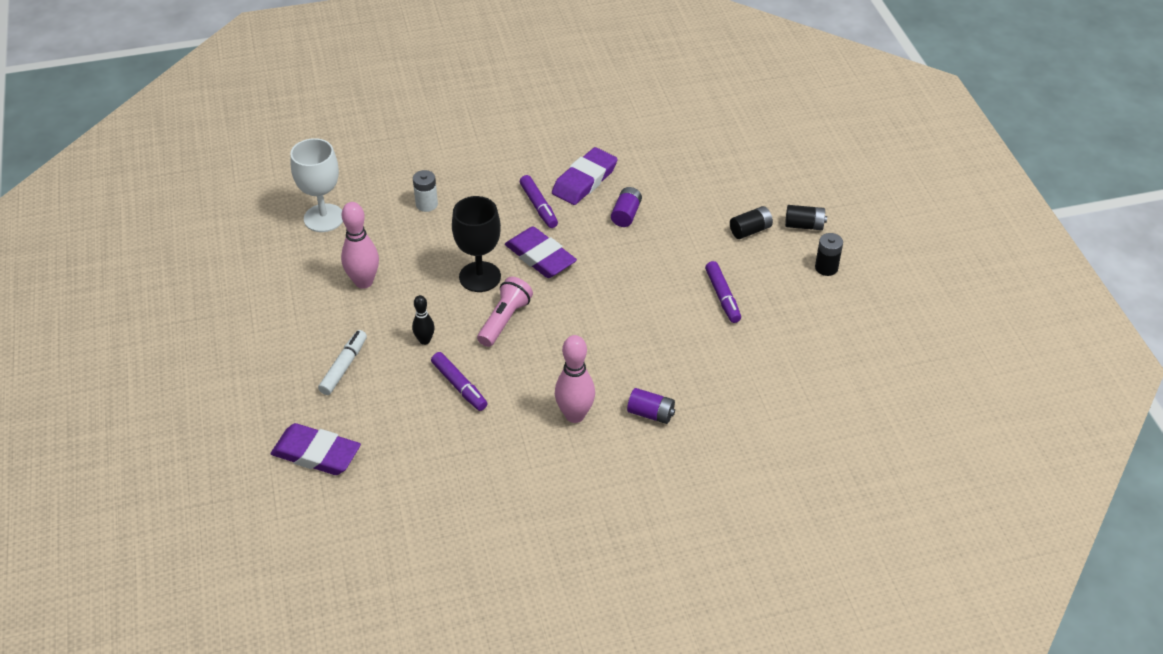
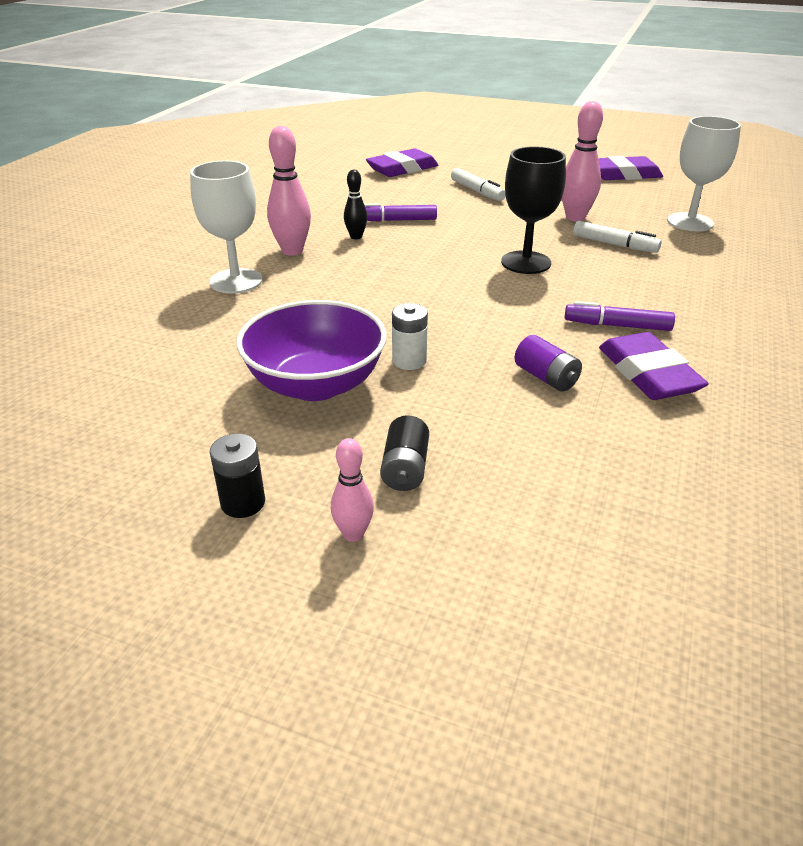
camera: 125 degrees right, 10 degrees down
black bowling pin [412,295,435,345] -> black bowling pin moved to [344,170,367,239]
white battery [413,170,438,212] -> white battery moved to [392,303,428,370]
pink flashlight [477,277,533,347] -> none
purple eraser [505,226,577,278] -> purple eraser moved to [598,156,663,180]
purple battery [627,388,675,424] -> white goblet [190,161,262,294]
purple marker [705,261,741,323] -> purple bowl [237,300,387,401]
black battery [785,205,827,230] -> pink bowling pin [331,438,374,542]
none -> white marker [573,221,662,253]

